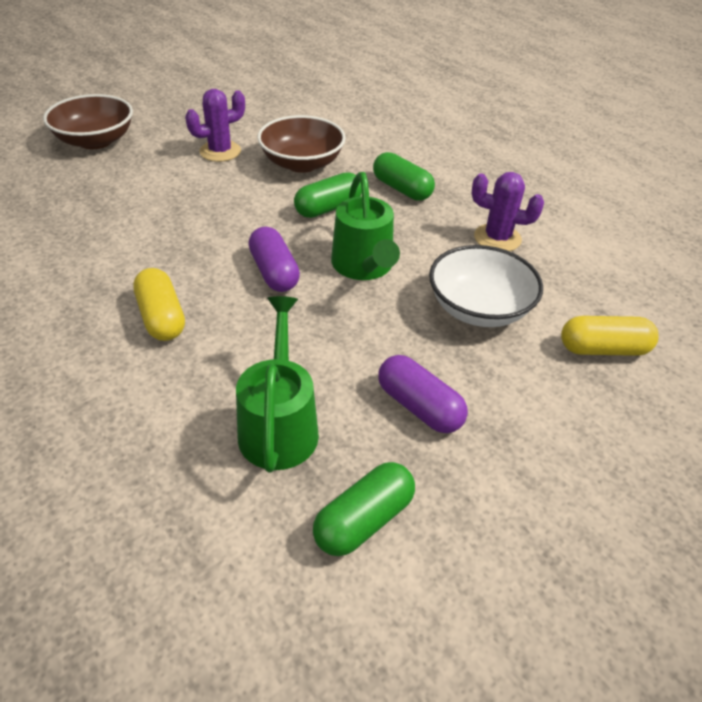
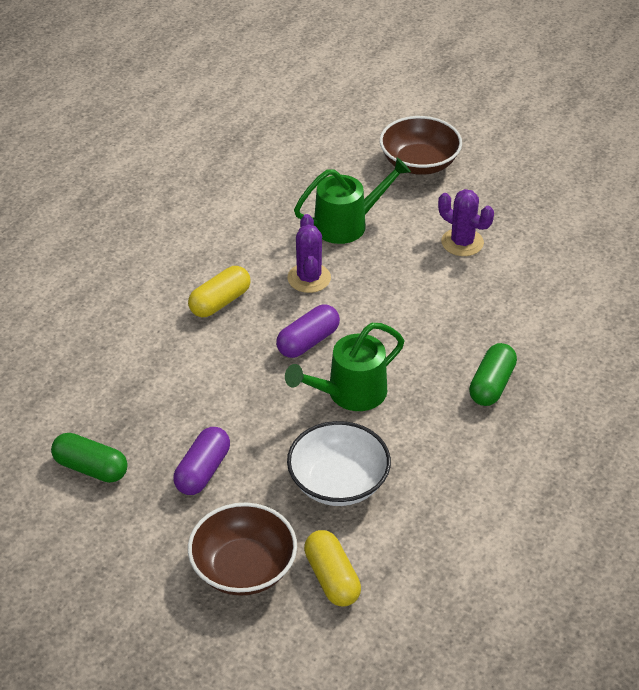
camera: 70 degrees right, 0 degrees up
green watering can [236,296,319,472] -> green watering can moved to [294,157,411,244]
brown bowl [257,115,346,173] -> brown bowl moved to [188,503,297,596]
green capsule [294,172,362,218] -> none
purple cactus [472,172,544,251] -> purple cactus moved to [287,214,331,293]

